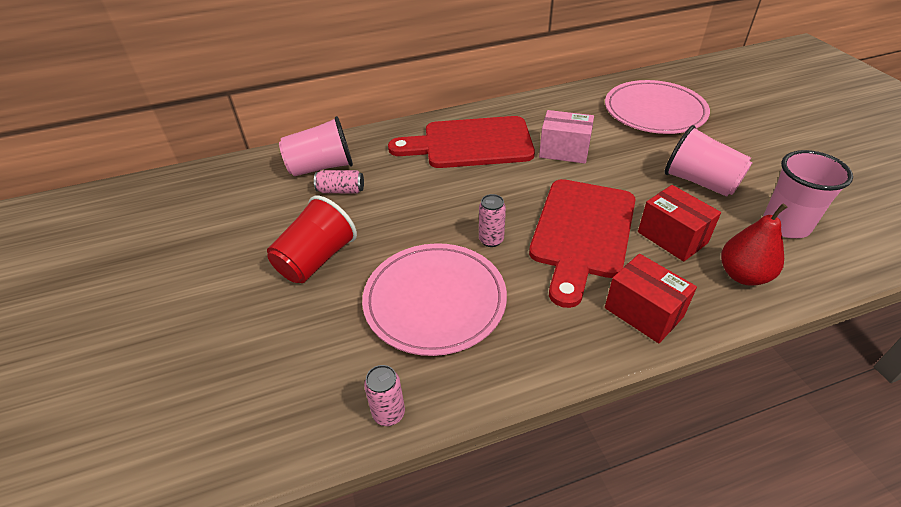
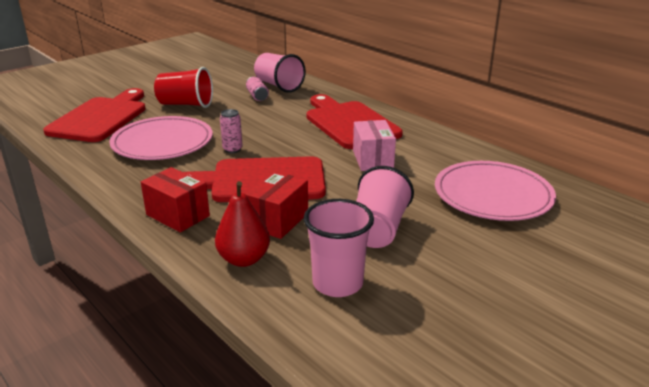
camera: 65 degrees right, 15 degrees down
pink can [364,365,405,426] -> none
red box [605,254,697,343] -> red box turned 75 degrees counterclockwise [141,167,210,232]
none -> red cutting board [43,88,146,142]

